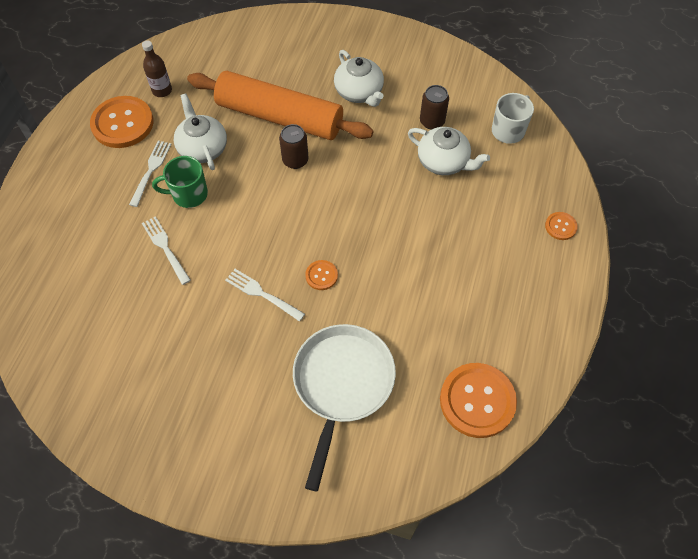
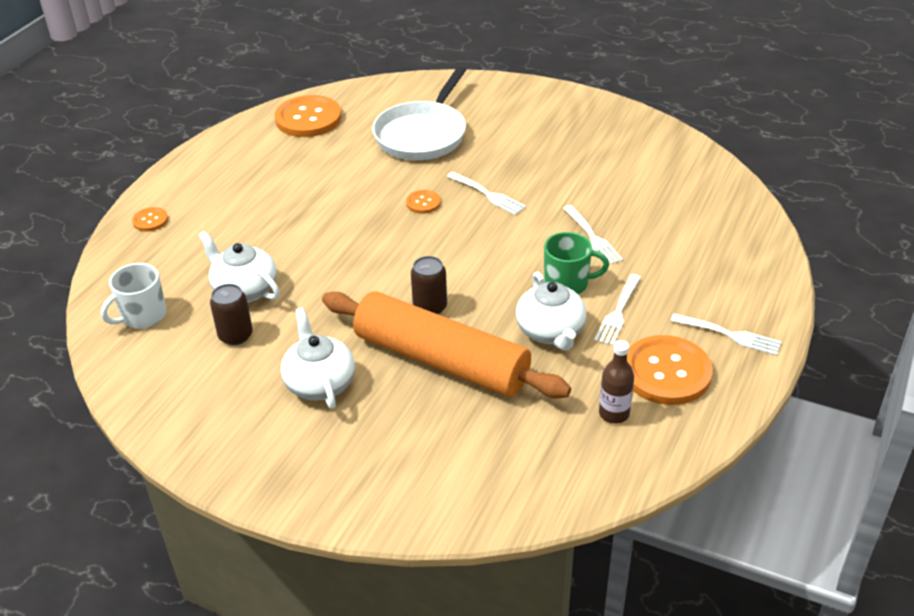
camera: 170 degrees left, 20 degrees down
none -> white fork [671,314,782,355]

